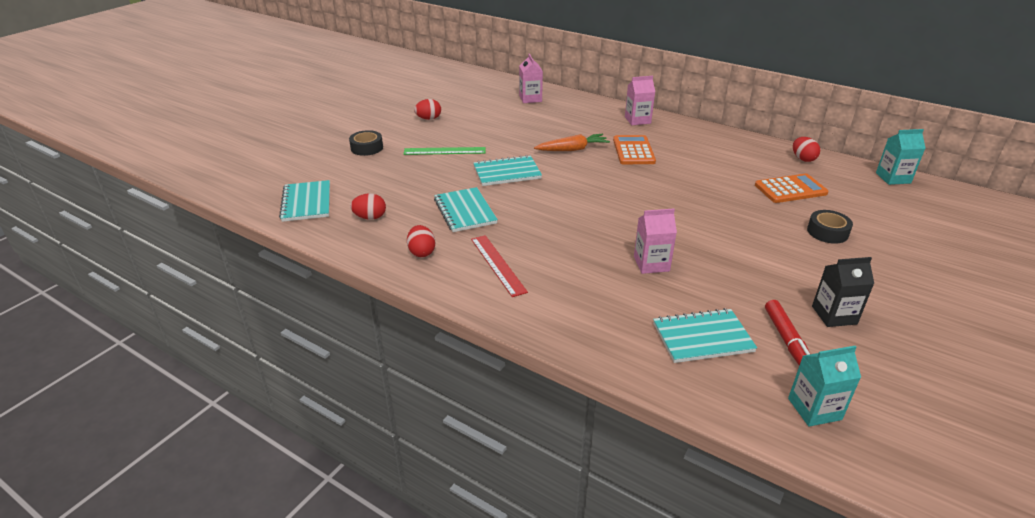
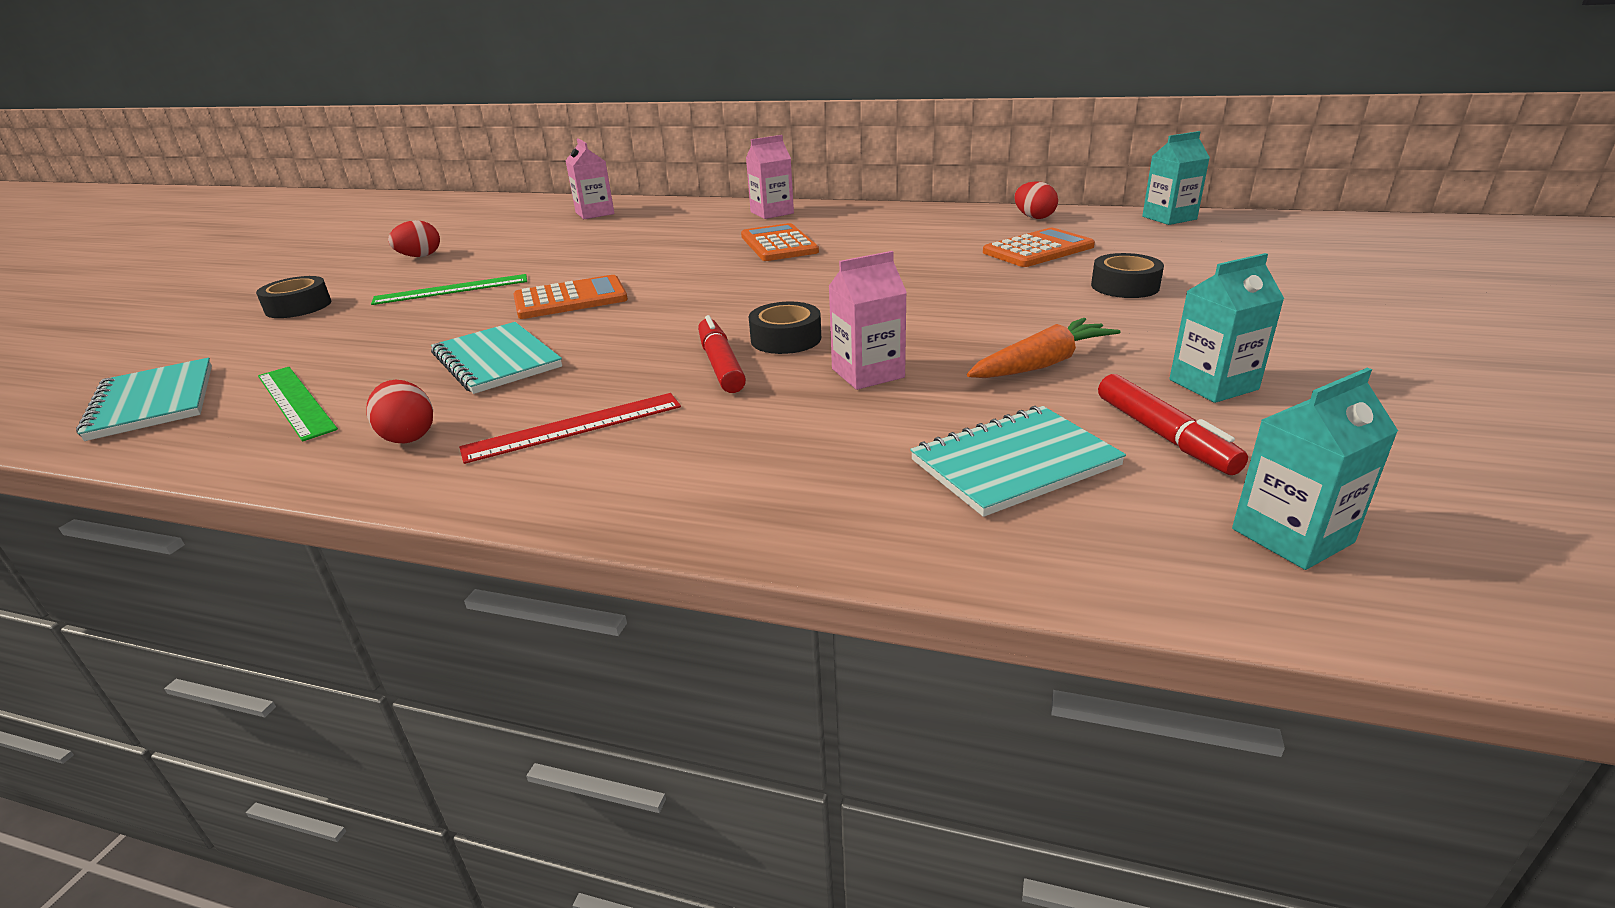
camera: 15 degrees left, 5 degrees down
red egg [350,193,386,220] -> green ruler [258,367,338,441]
red ruler [471,235,528,297] -> red ruler turned 75 degrees counterclockwise [459,393,681,464]
turquoise notebook [473,155,542,186] -> orange calculator [513,275,628,319]
orange carrot [534,134,610,151] -> orange carrot moved to [967,318,1120,378]
black carton [812,257,874,327] -> turquoise carton [1169,253,1284,403]
none -> red marker [698,315,746,393]
none -> black tape [748,302,821,354]

